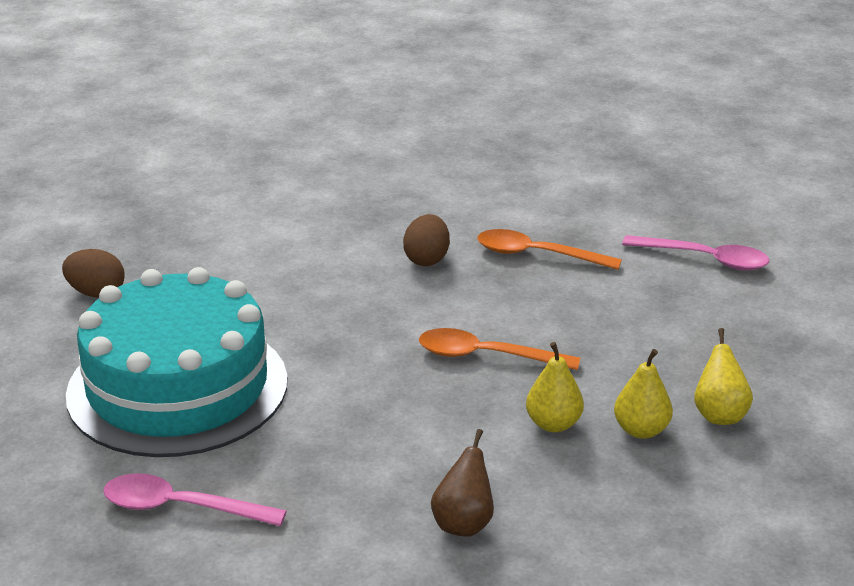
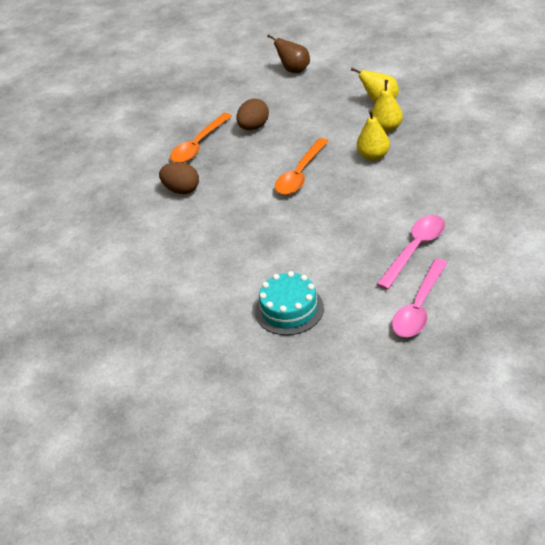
camera: 70 degrees left, 10 degrees up
brown egg [62,249,124,298] -> brown egg moved to [236,99,269,130]
turquoise cake [66,267,287,457] -> turquoise cake [255,271,324,335], size x0.45
brown pear [431,429,494,537] -> brown pear moved to [267,34,310,73]
pink spoon [622,235,769,270] -> pink spoon moved to [376,215,445,290]

